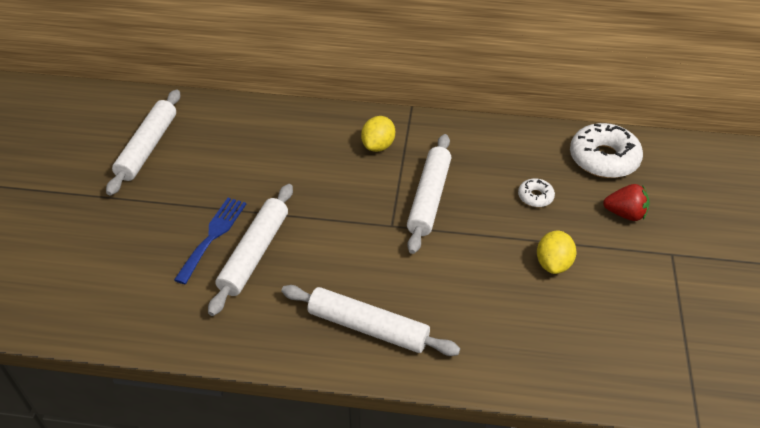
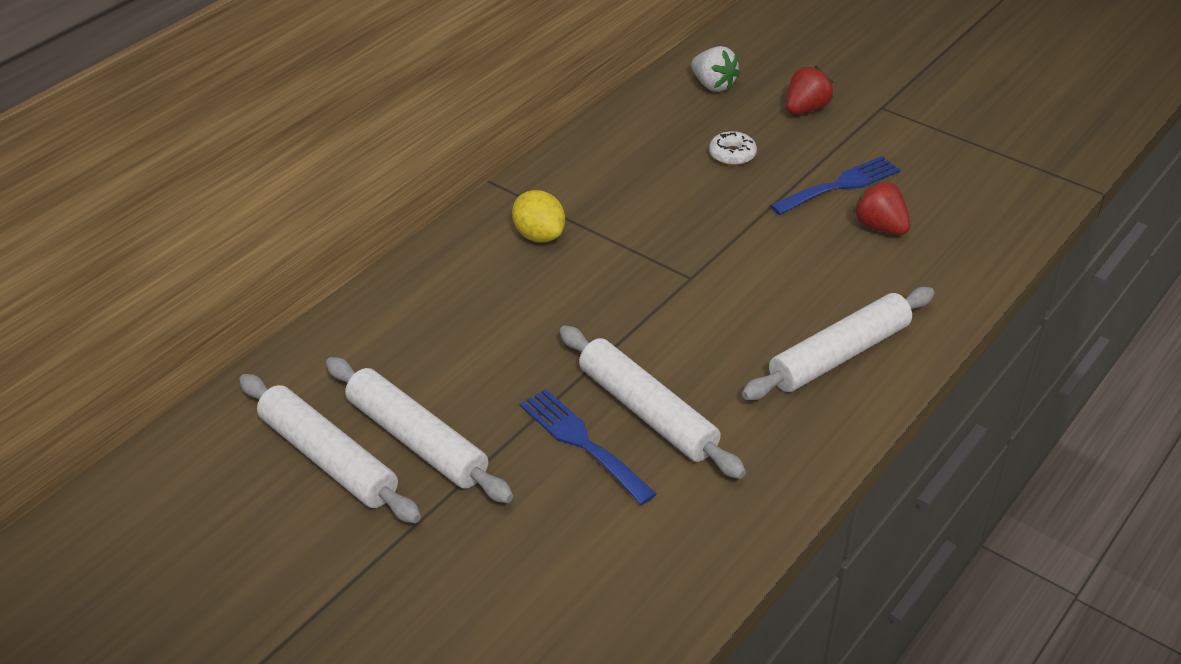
camera: 60 degrees left, 5 degrees down
white rolling pin [407,134,451,254] -> white rolling pin moved to [326,357,513,503]
yellow lemon [537,231,576,274] -> blue fork [770,156,901,215]
white donut [570,123,643,178] -> white strawberry [691,46,740,92]
none -> red strawberry [853,181,910,235]

